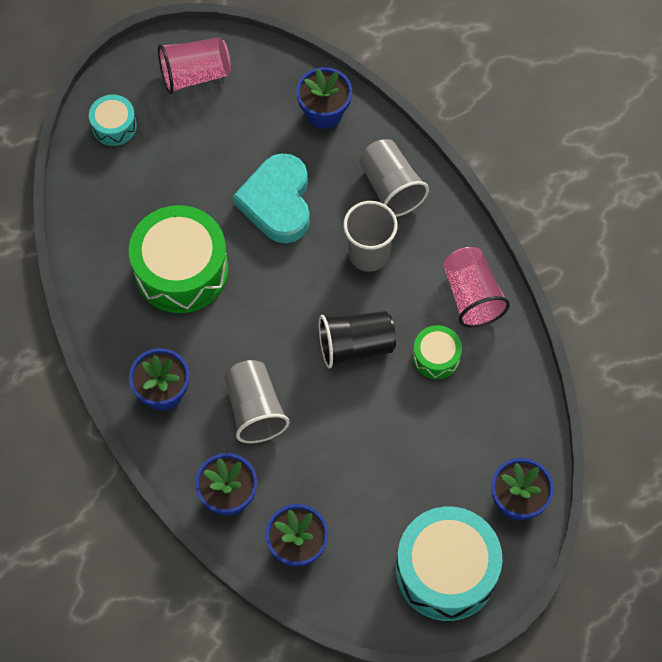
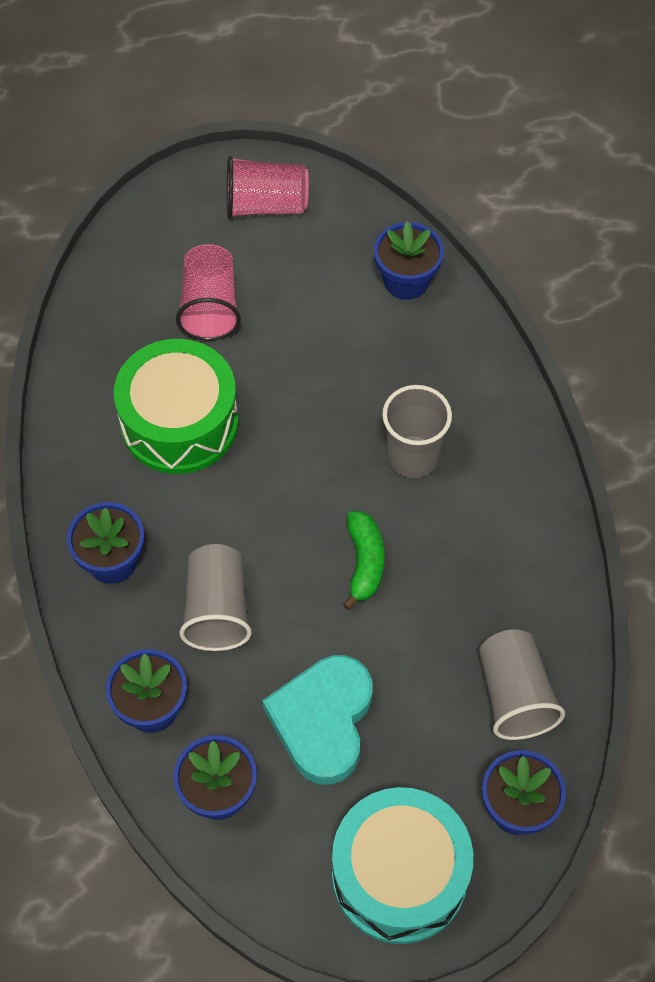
camera: 15 degrees right, 5 degrees down
turquoise drum [89,95,137,146] -> none
turquoise heart [233,153,310,243] -> turquoise heart moved to [262,655,373,785]
black cup [319,311,396,368] -> green banana [343,511,384,610]
grey cup [359,139,429,217] -> grey cup moved to [479,629,565,740]
green drum [413,325,462,379] -> none
pink cup [443,247,510,328] -> pink cup moved to [176,244,241,341]

